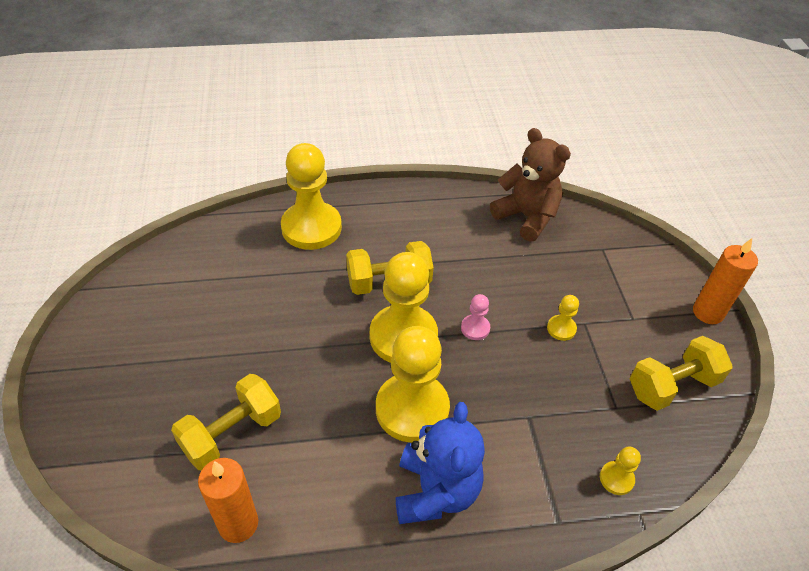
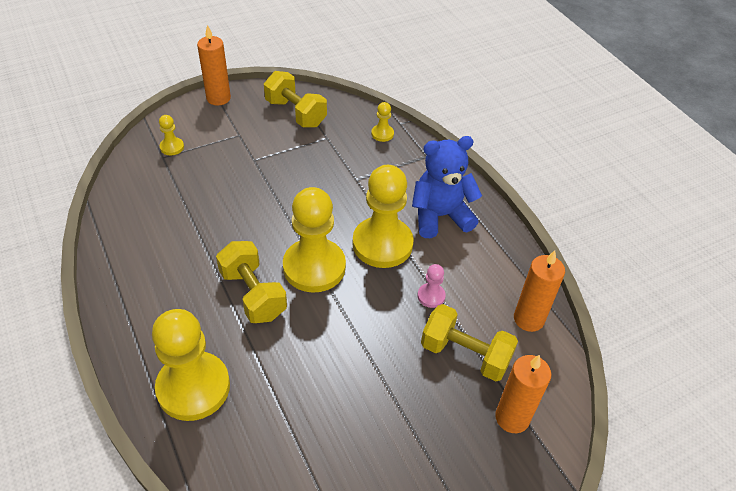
camera: 110 degrees left, 0 degrees up
pink pawn [461,294,490,340] -> pink pawn moved to [418,264,446,308]
brown teddy bear [490,128,571,242] -> none
yellow pawn [547,295,579,341] -> yellow pawn moved to [159,115,184,156]
none -> orange candle [495,355,551,433]

